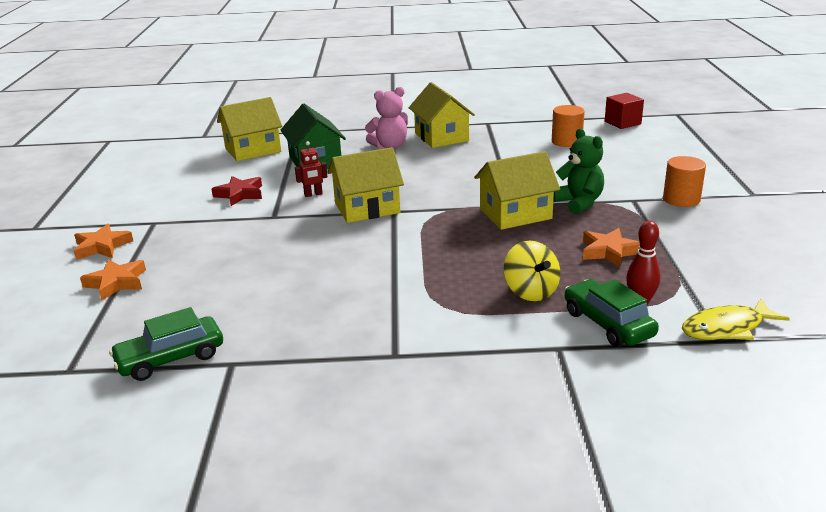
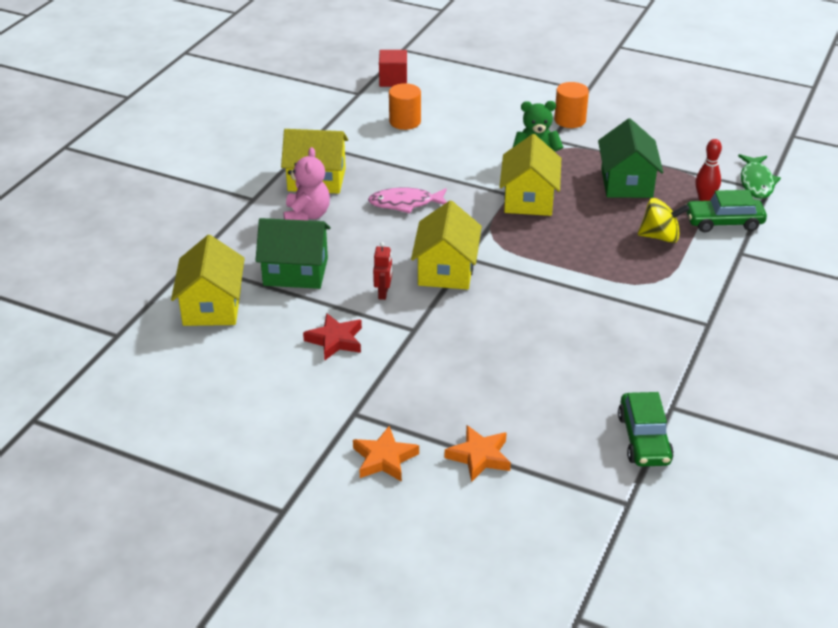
camera: 65 degrees left, 10 degrees up
orange star [583,228,640,268] -> green house [598,118,663,198]
yellow fish [682,299,790,340] -> green fish [738,154,781,199]
none -> pink fish [368,188,447,213]

